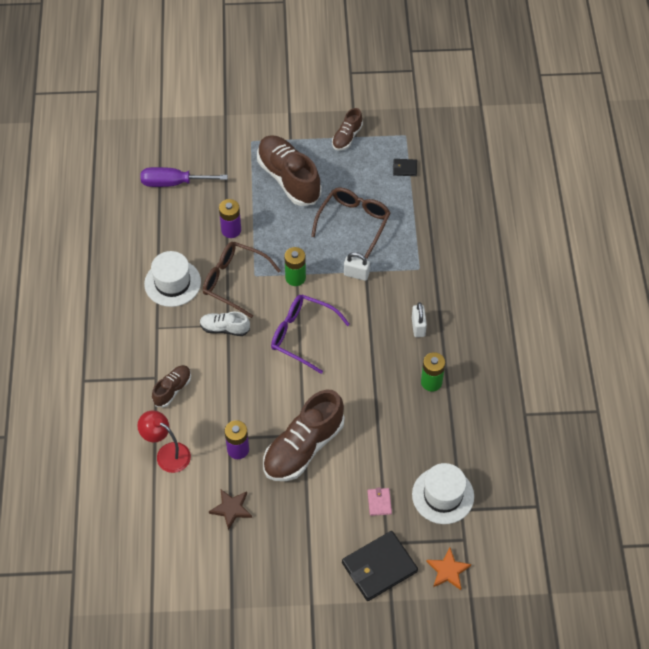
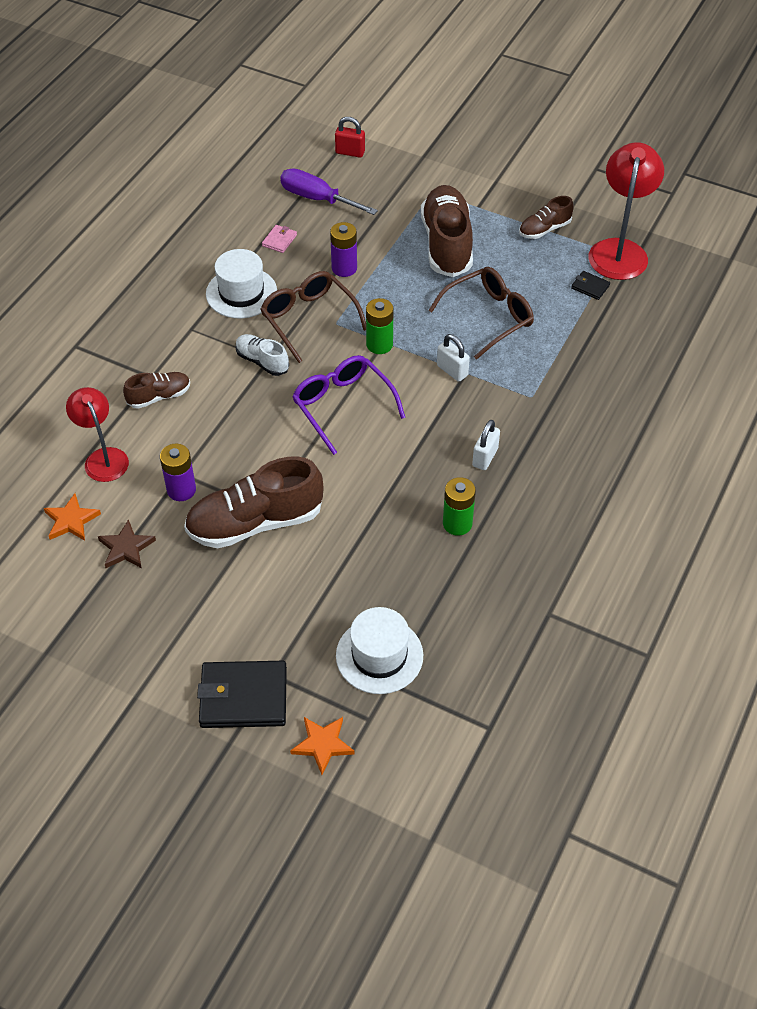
camera: 30 degrees right, 5 degrees down
pink wallet [367,487,392,516] -> pink wallet moved to [262,225,297,253]
none -> orange star [44,493,101,541]
none -> red padlock [335,117,365,158]
none -> red lamp [589,142,664,280]

